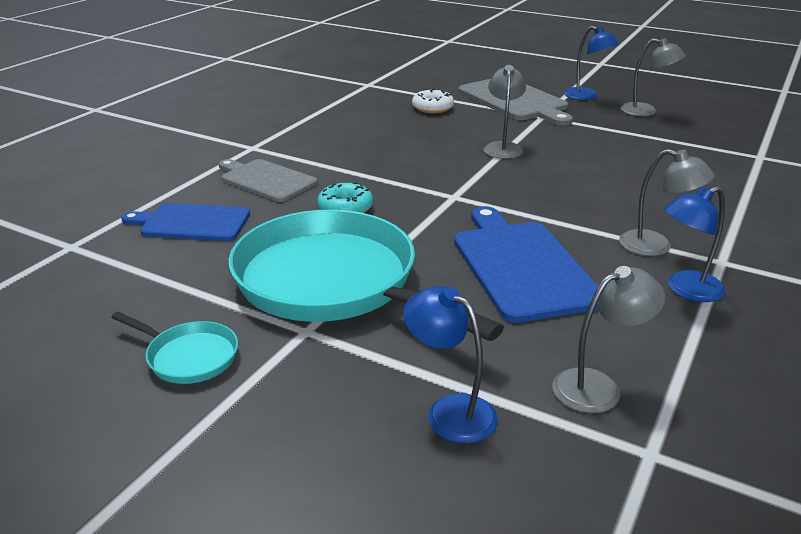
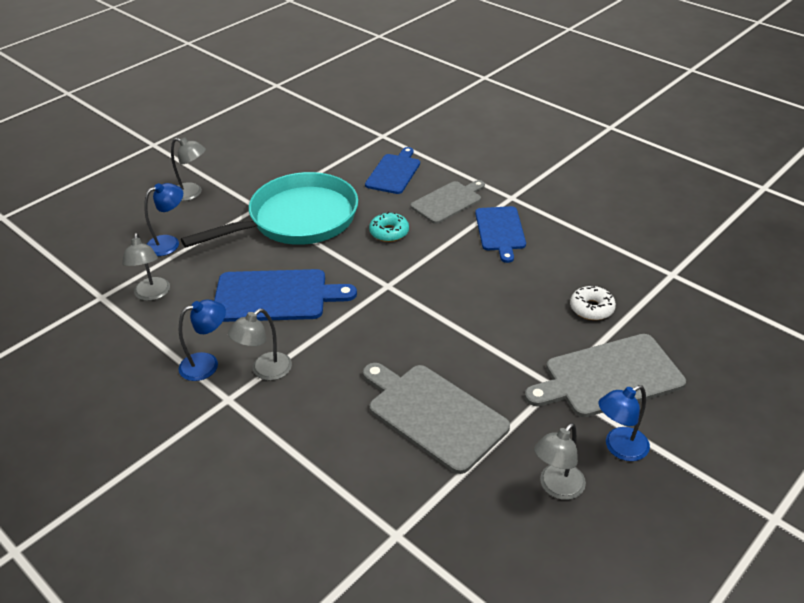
camera: 105 degrees right, 10 degrees up
turquoise pan [111,312,238,384] -> none
grey lamp [483,65,526,159] -> grey lamp moved to [171,137,206,201]
blue lamp [663,186,726,302] -> blue lamp turned 75 degrees clockwise [179,300,226,381]
none -> grey cutting board [363,363,510,474]
none -> blue cutting board [475,206,526,263]

